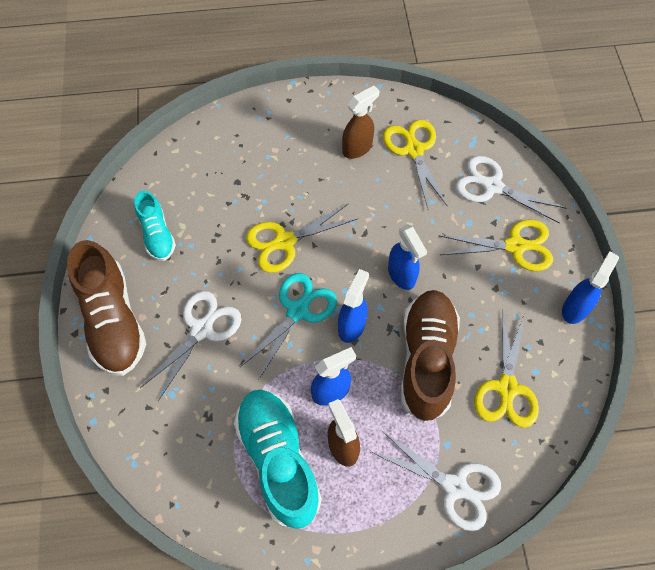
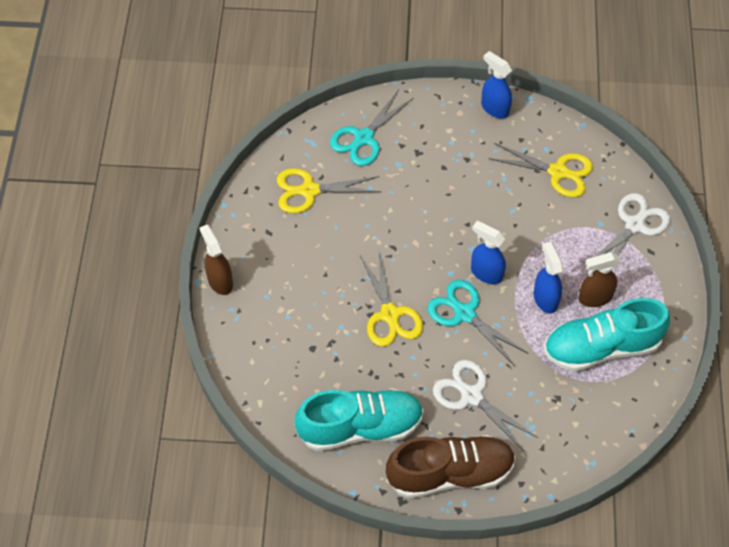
camera: 80 degrees left, 5 degrees down
turquoise shoe [134,191,176,261] -> turquoise shoe [295,389,424,451], size x1.76
brown spray bottle [342,86,379,159] -> brown spray bottle moved to [199,225,233,295]
blue spray bottle [388,224,427,290] -> none
brown shoe [401,290,460,422] -> none
yellow scissors [438,219,553,271] -> none
white scissors [456,156,566,223] -> turquoise scissors [330,90,414,166]

